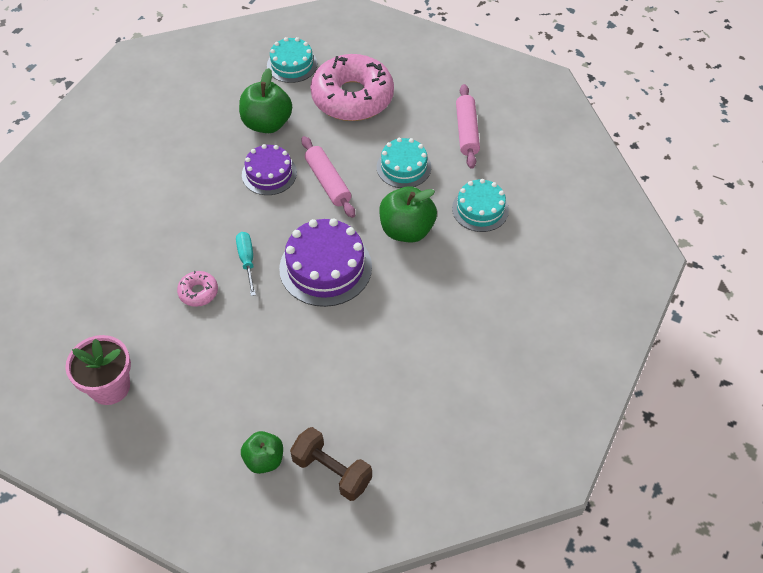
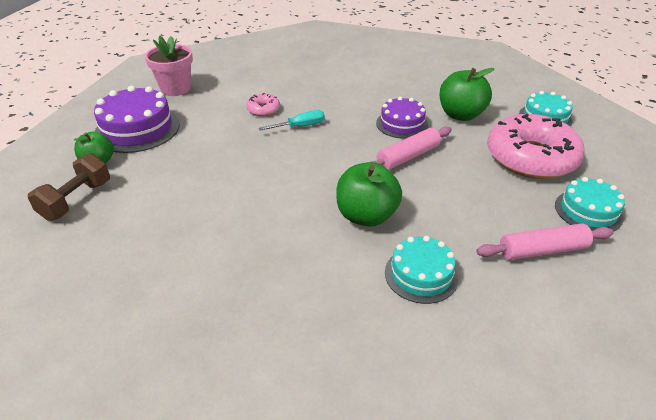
camera: 80 degrees right, 15 degrees down
purple cake [279,218,372,307] -> purple cake moved to [94,86,180,153]
turquoise cake [377,138,431,188] -> turquoise cake moved to [555,177,625,232]

